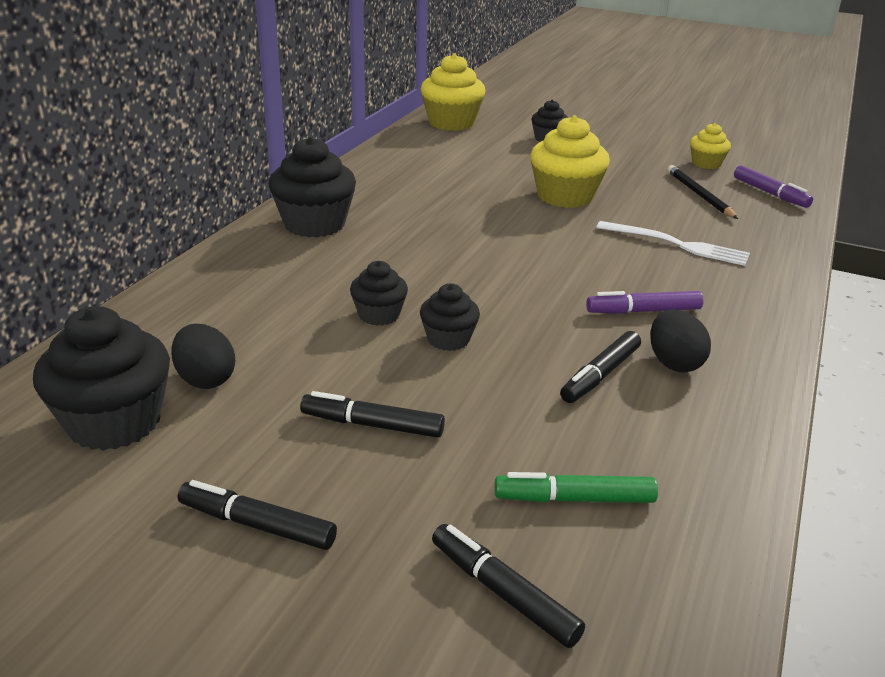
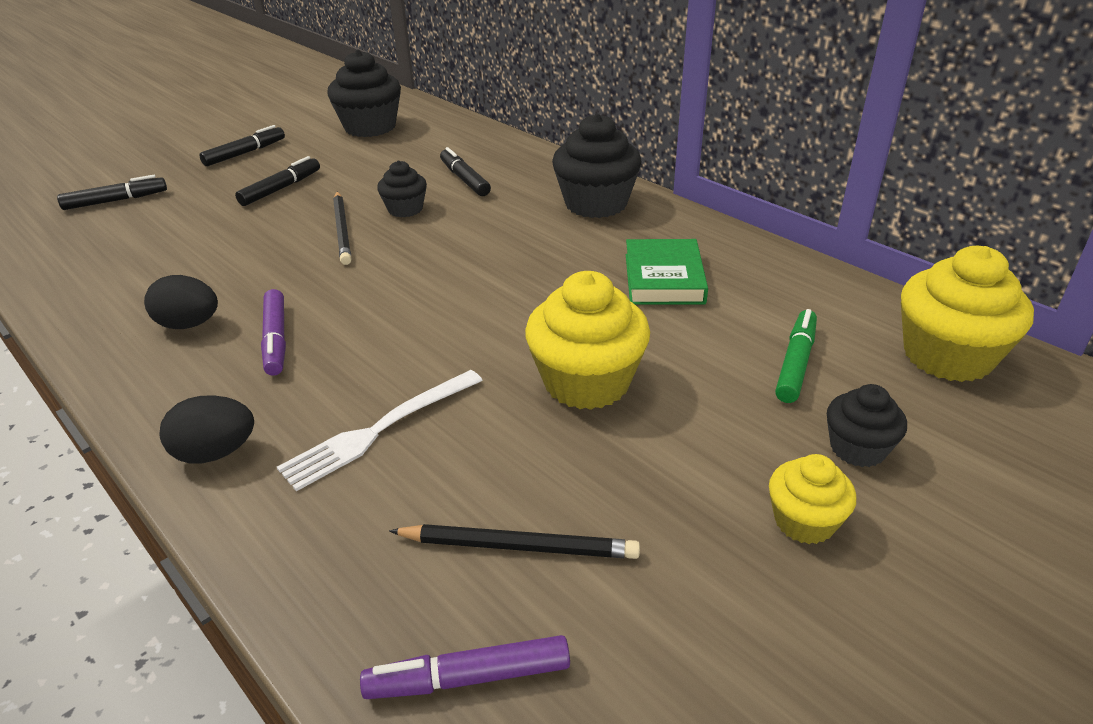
camera: 115 degrees right, 5 degrees up
black egg [171,324,235,389] -> black egg moved to [160,395,254,464]
black cupcake [420,284,480,351] -> black pencil [333,192,351,265]
green marker [495,472,658,503] -> green marker moved to [775,309,817,403]
black marker [560,331,641,403] -> black marker moved to [440,147,491,196]
purple marker [586,291,703,314] -> purple marker turned 150 degrees clockwise [261,289,286,376]
yellow cupcake [690,123,731,169] -> yellow cupcake moved to [769,454,856,544]
none -> green book [626,239,708,305]

